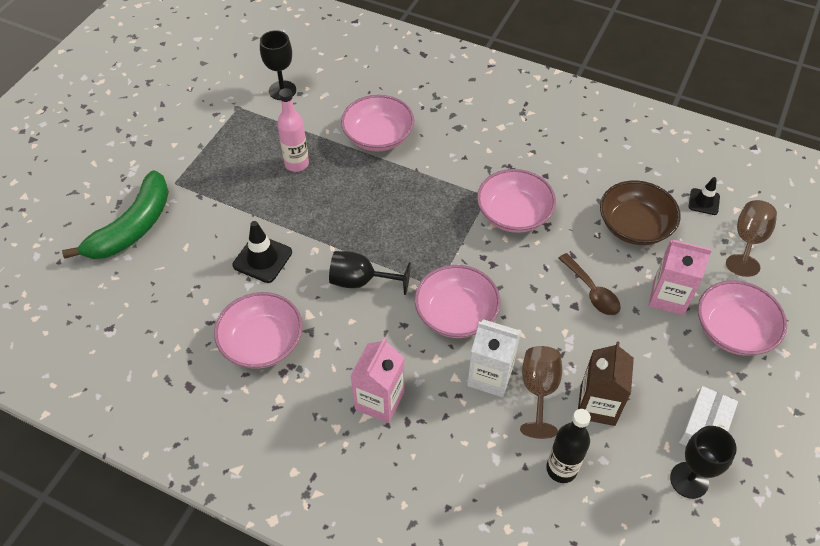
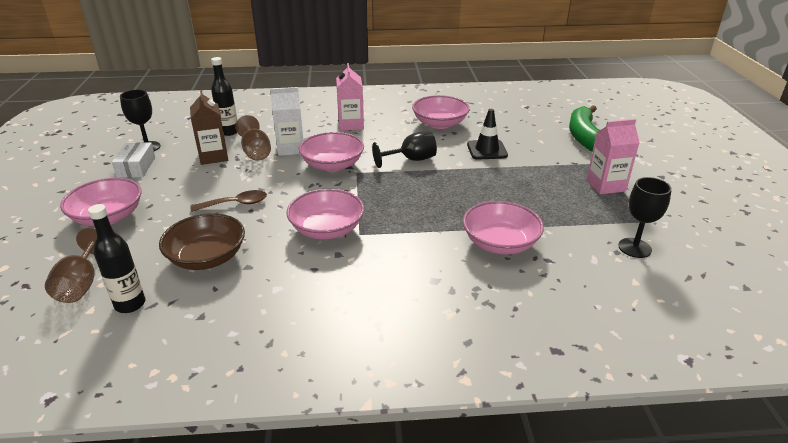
camera: 150 degrees right, 20 degrees down
pink bottle [277,88,309,172] -> none
brown spoon [558,253,621,316] -> brown spoon turned 135 degrees clockwise [190,190,267,212]
pink carton [649,240,712,316] -> pink carton moved to [586,119,640,194]
black traffic cone [688,177,720,215] -> black bottle [88,204,145,313]

